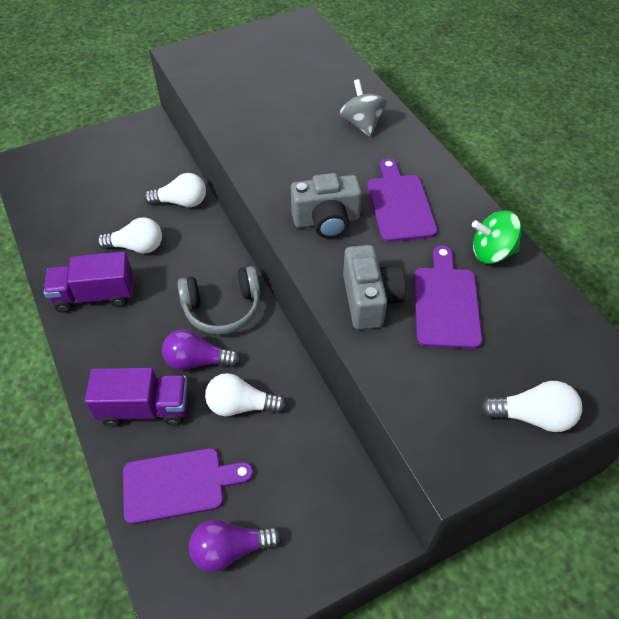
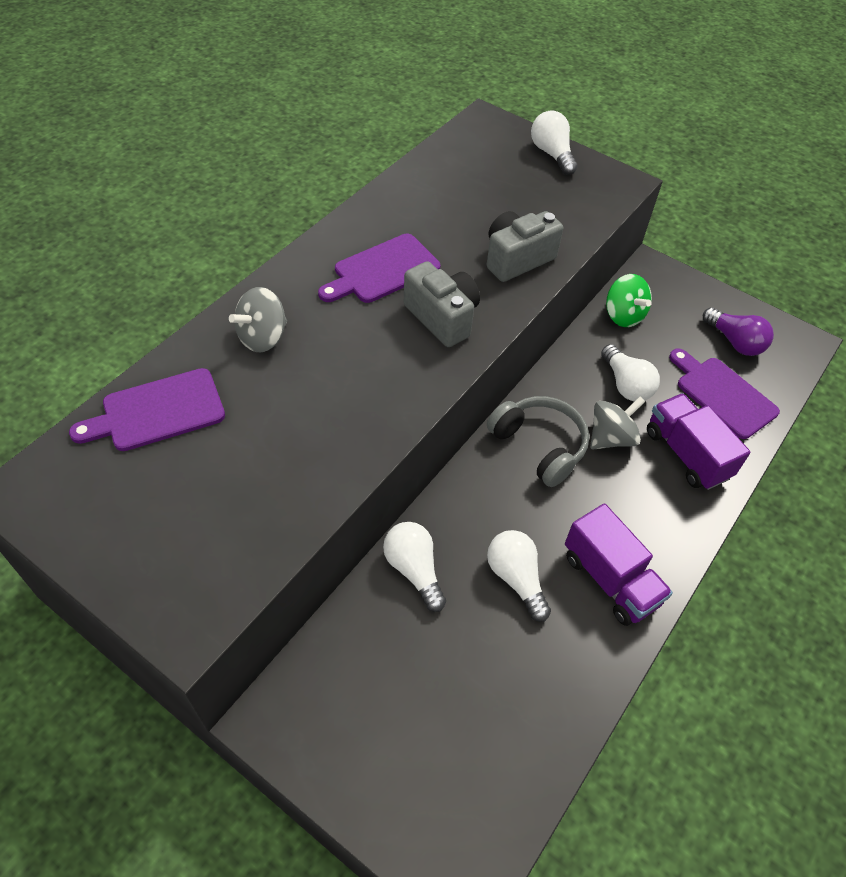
camera: 120 degrees left, 0 degrees up
purple light bulb [162,330,240,370] -> grey spinning top [590,397,645,450]
purple cutting board [414,245,483,349] -> purple cutting board moved to [69,368,225,451]
green spinning top [472,211,522,264] -> green spinning top moved to [606,274,652,327]

